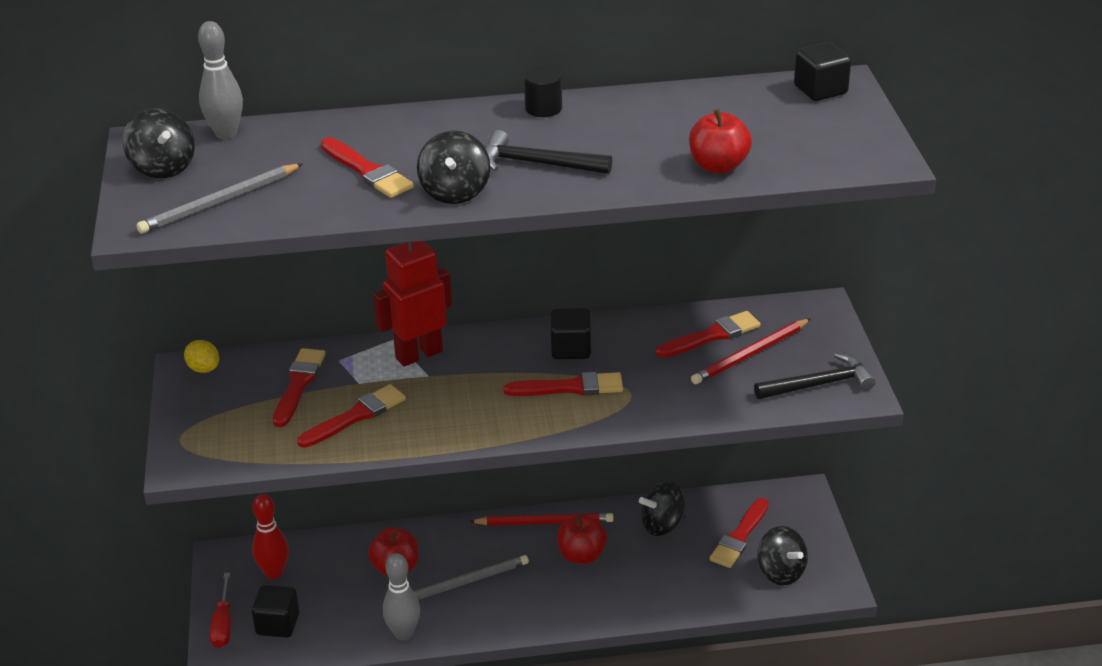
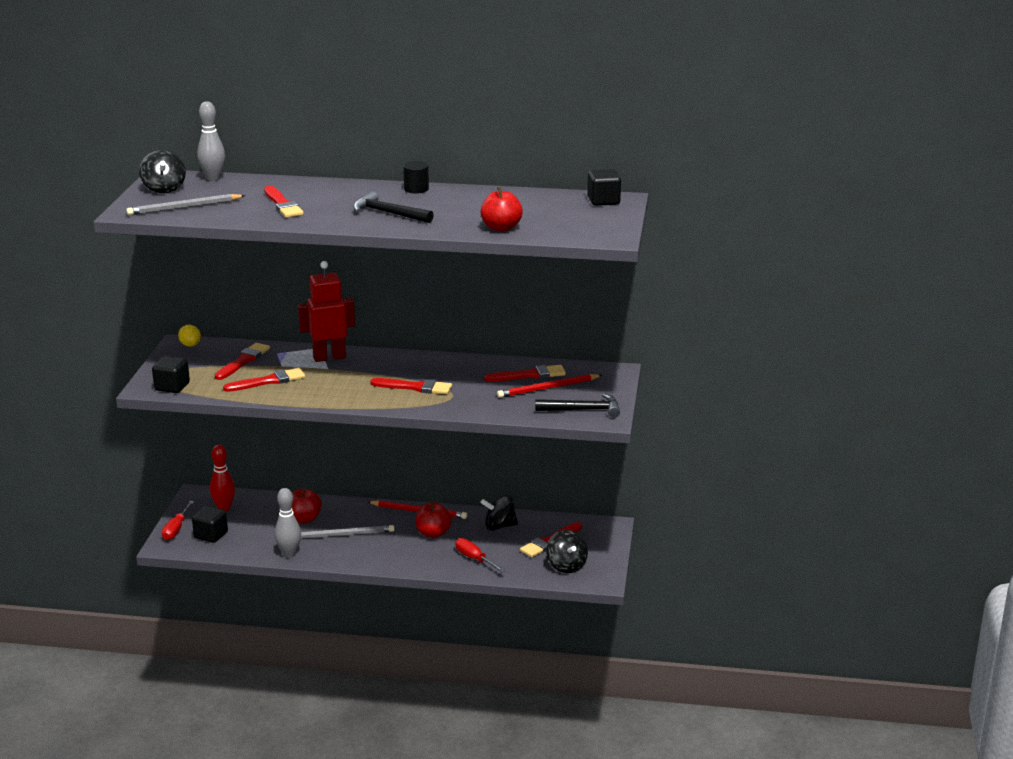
camera: 15 degrees right, 10 degrees down
black spinning top [417,131,490,204] -> none
black cube [551,308,591,359] -> black cube moved to [152,356,190,393]
none -> red screwdriver [455,538,505,572]

